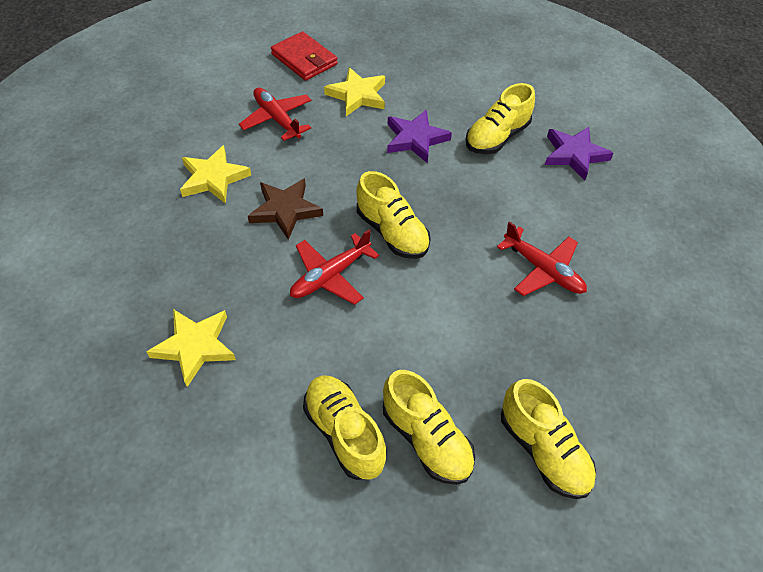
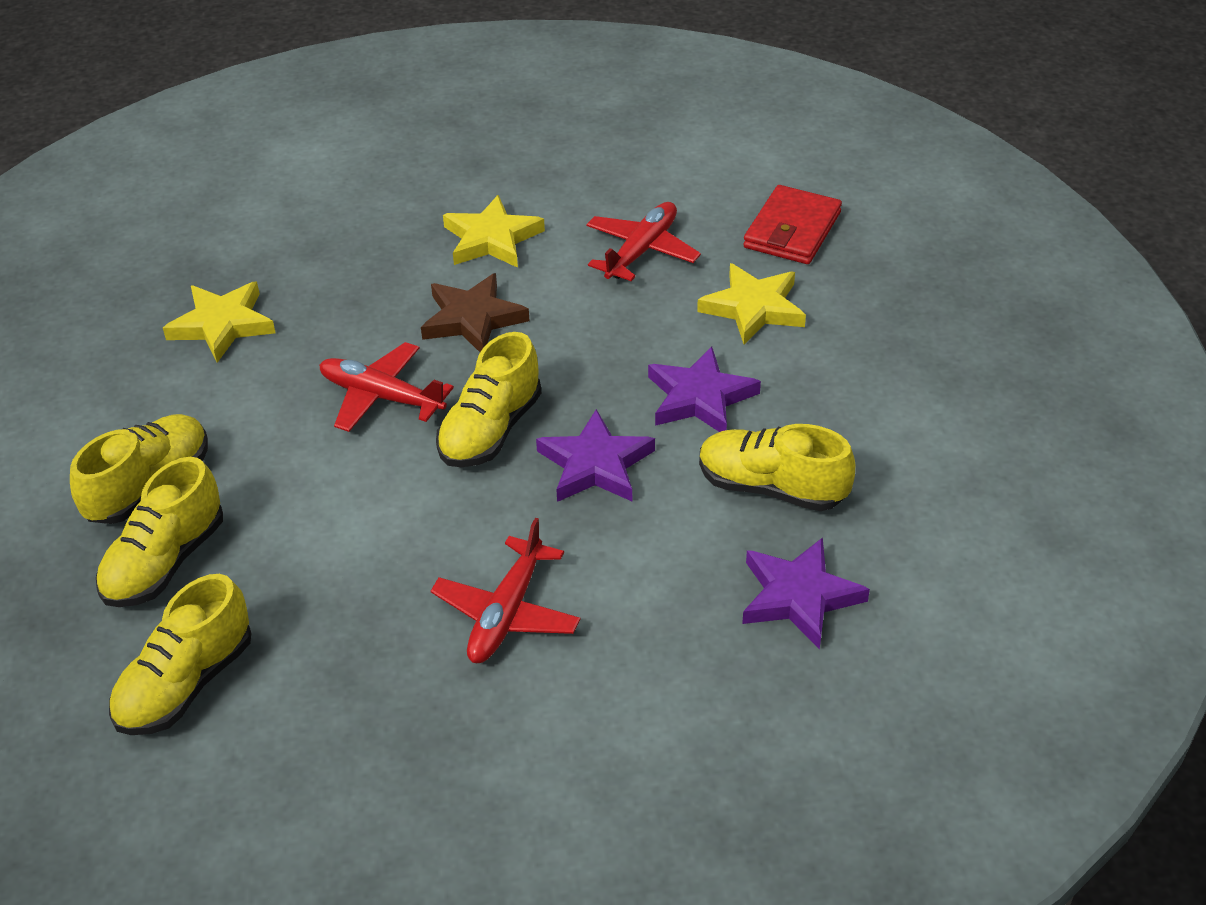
camera: 70 degrees right, 10 degrees down
none -> purple star [536,409,655,502]

